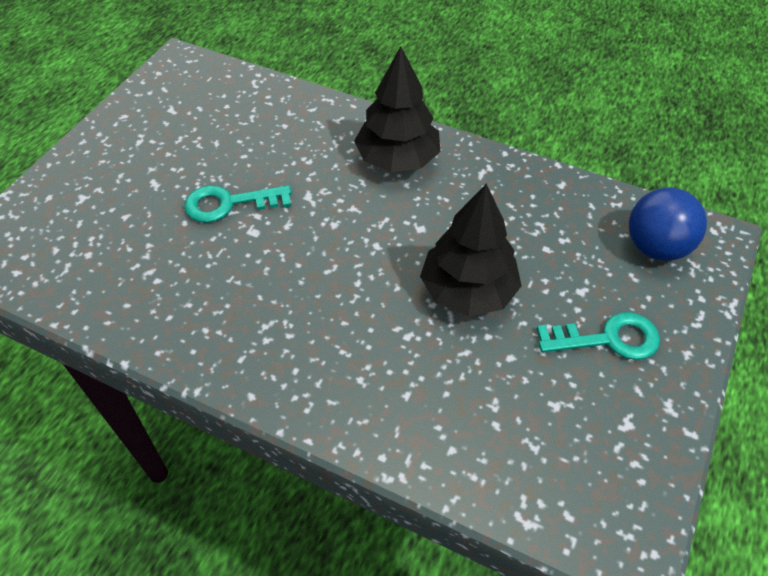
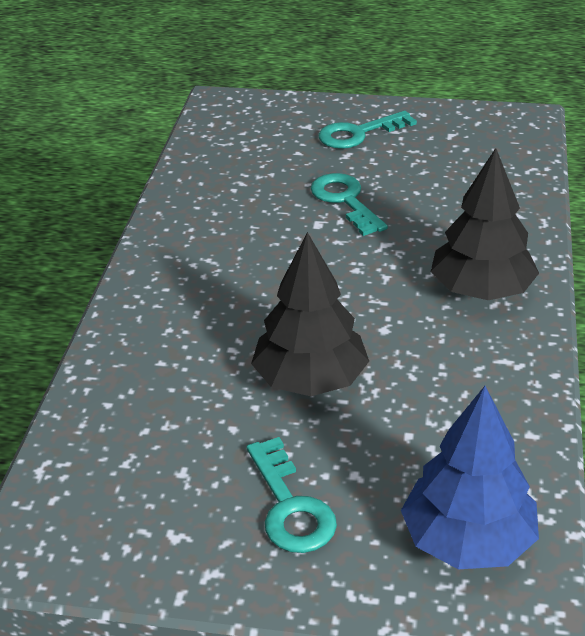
camera: 75 degrees right, 15 degrees down
blue ball [629,187,707,261] -> blue tree [401,386,539,569]
none -> turquoise key [319,111,417,149]

